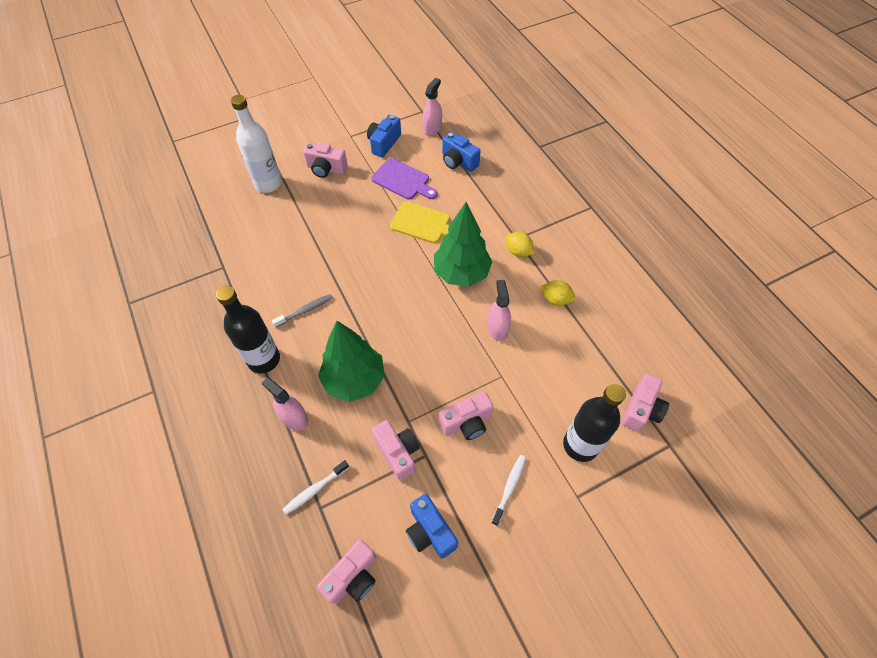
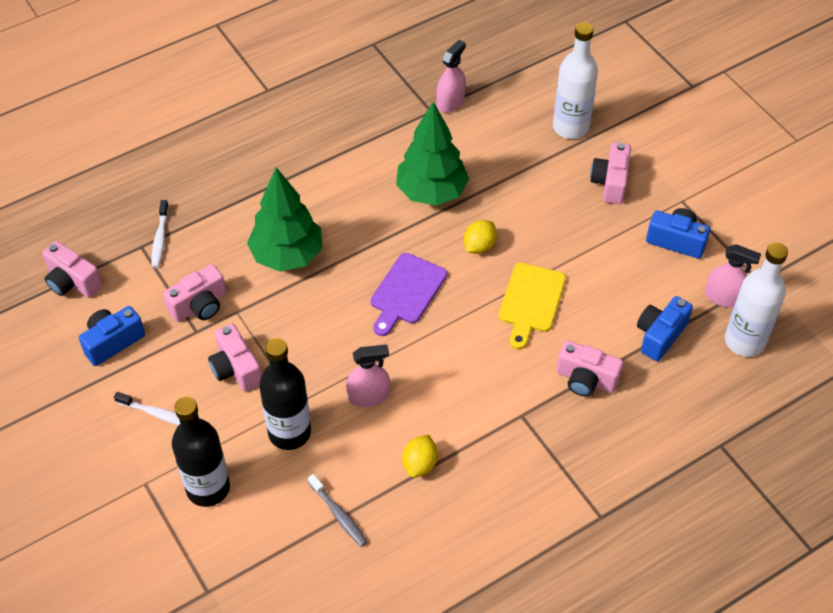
camera: 85 degrees right, 5 degrees down
black bottle [216,285,280,374] -> black bottle moved to [259,338,311,450]
pink spray bottle [262,377,308,431] -> pink spray bottle moved to [437,40,466,113]
grey toothbrush [272,294,333,327] -> grey toothbrush moved to [308,474,367,547]
white toothbrush [282,460,349,515] -> white toothbrush turned 135 degrees counterclockwise [152,200,169,268]
purple cutting board [371,158,437,200] -> purple cutting board moved to [370,253,447,336]
green tree [434,202,492,287] -> green tree moved to [396,102,469,206]
yellow lemon [506,232,534,257] -> yellow lemon moved to [464,220,497,254]
pink camera [622,374,669,432] -> pink camera moved to [556,340,623,397]
none -> white bottle [725,242,788,357]

